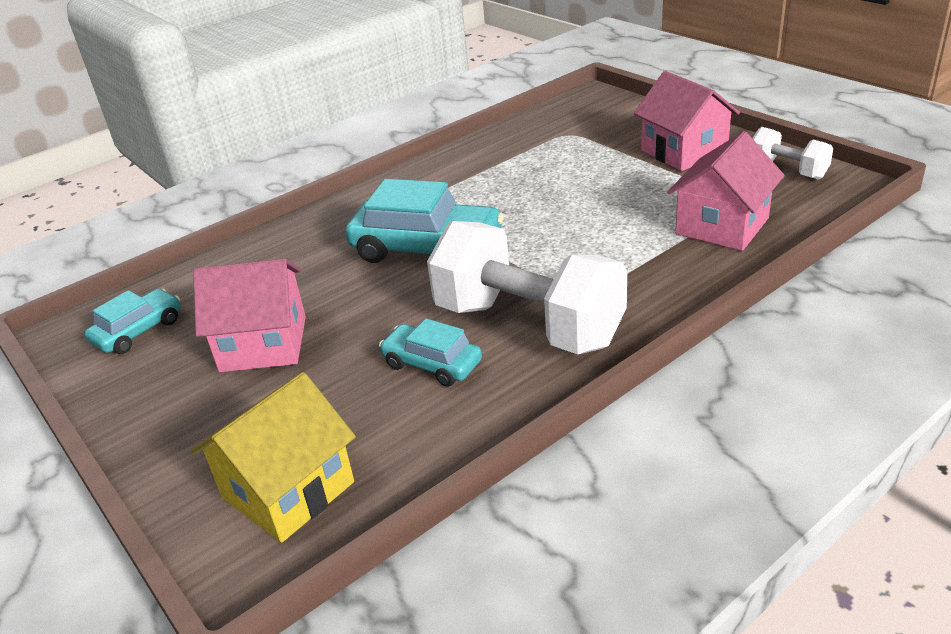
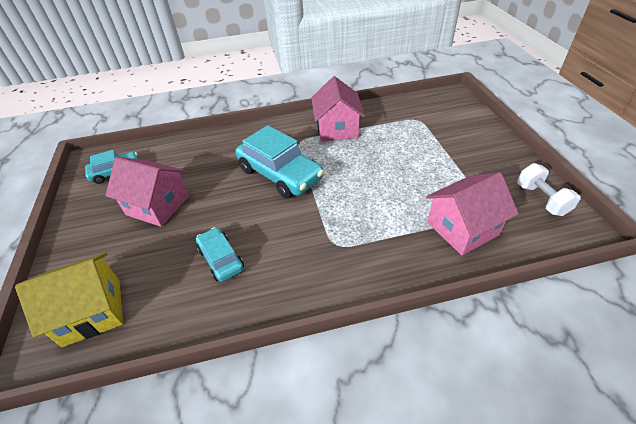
camera: 25 degrees right, 10 degrees up
white dumbbell [427,221,627,354] -> none
pink house [634,71,740,171] -> pink house moved to [311,76,365,142]

